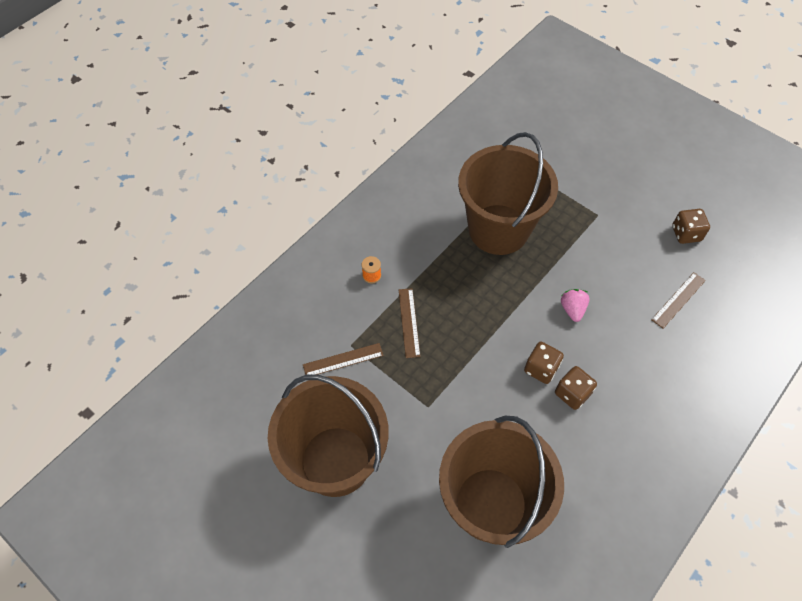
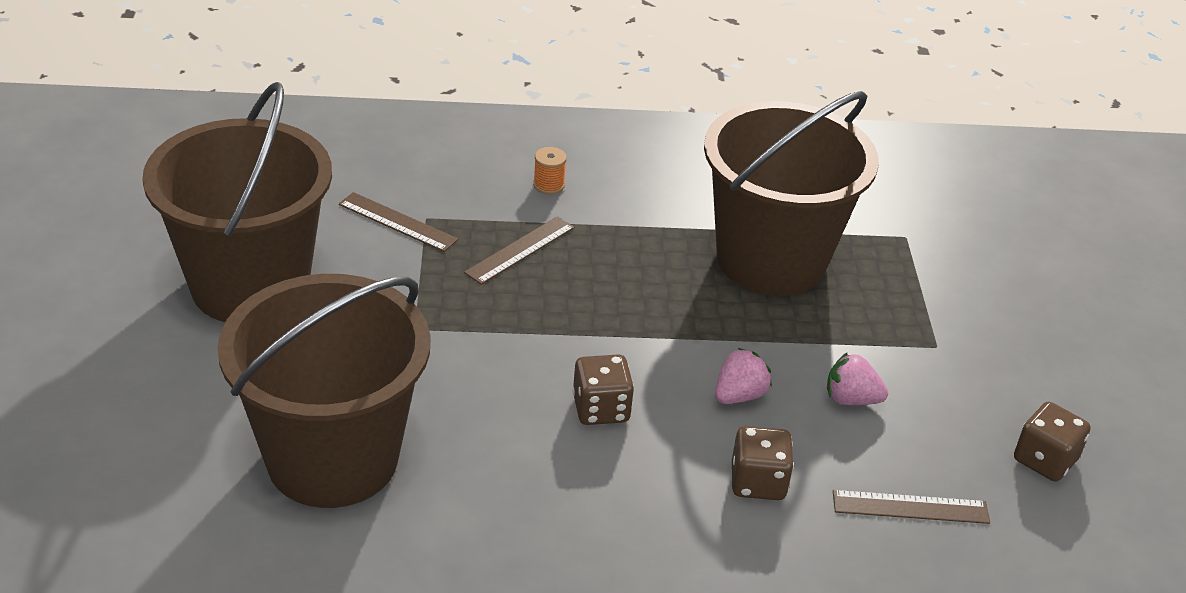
camera: 45 degrees right, 20 degrees down
brown dice [555,366,597,410] -> brown dice moved to [732,426,794,500]
none -> pink strawberry [827,352,888,405]

